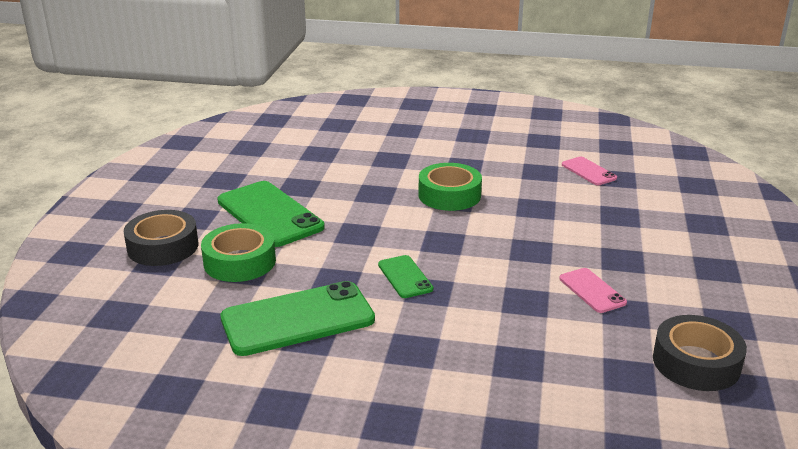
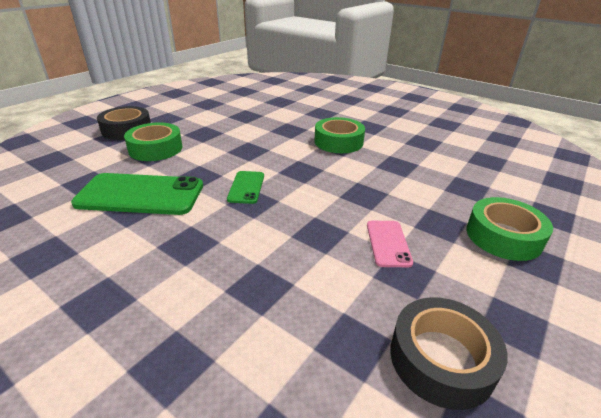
camera: 25 degrees right, 5 degrees up
green phone [217,181,325,247] -> none
pink phone [562,157,617,185] -> none
none -> green tape [467,197,553,261]

